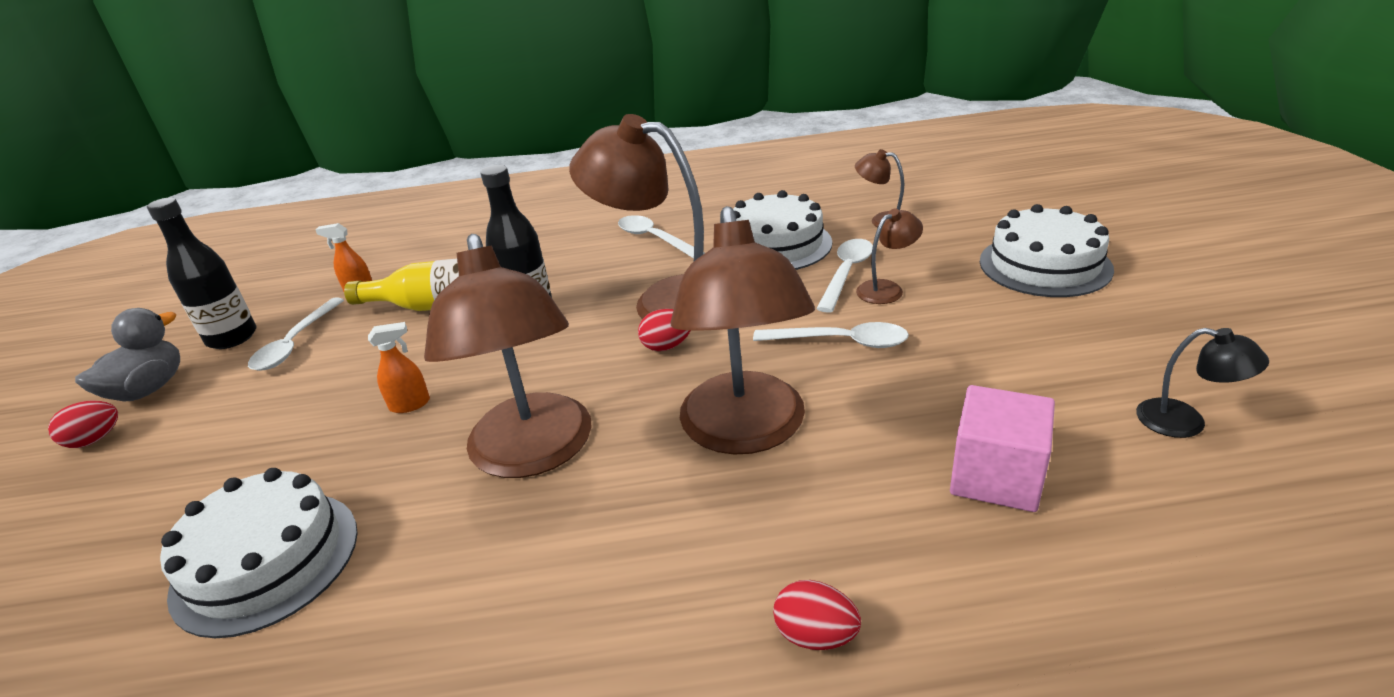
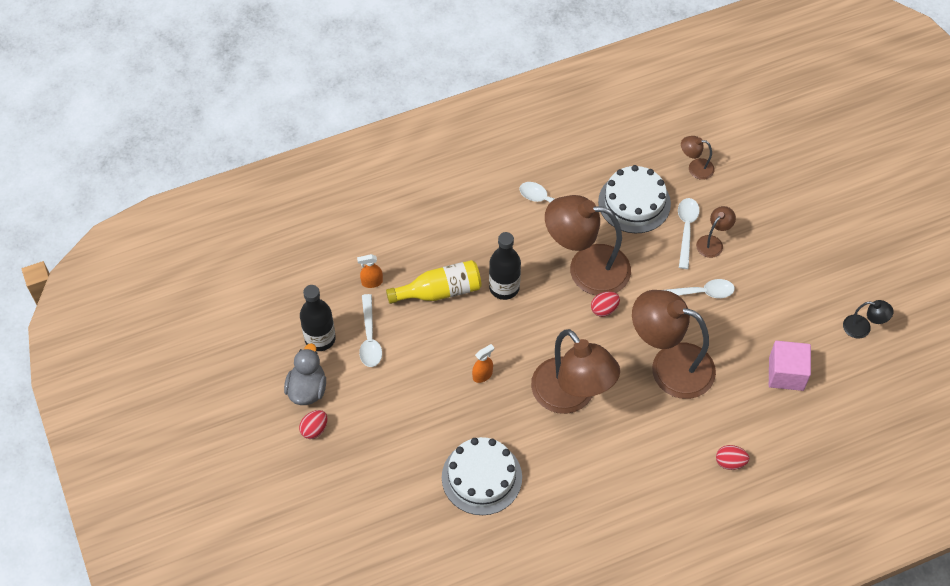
camera: 20 degrees left, 25 degrees up
brown lamp [670,206,815,454] -> brown lamp turned 135 degrees clockwise [632,290,716,399]
white cake [980,204,1114,297] -> none

